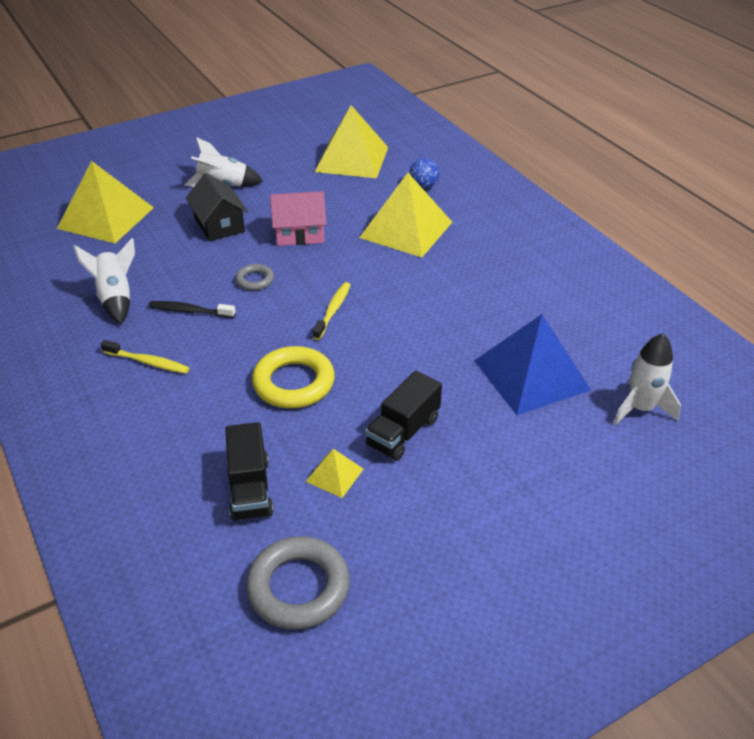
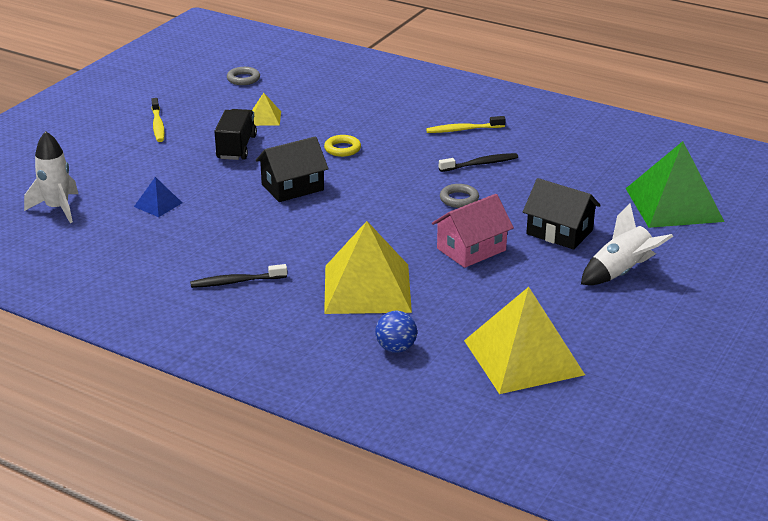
camera: 150 degrees right, 10 degrees down
yellow pyramid [57,161,154,243] -> green pyramid [625,141,725,228]
white rocket [73,238,135,324] -> none
black truck [225,422,273,521] -> none
grey ring [246,536,350,630] -> grey ring [227,67,260,85], size x0.54
yellow ring [252,346,335,408] -> yellow ring [324,135,361,157], size x0.54
yellow toothbrush [313,282,350,340] -> yellow toothbrush moved to [151,98,165,142]
blue pyramid [474,314,591,415] -> blue pyramid [134,177,182,217], size x0.45
none -> black toothbrush [190,264,287,288]
none -> black house [256,136,328,202]

